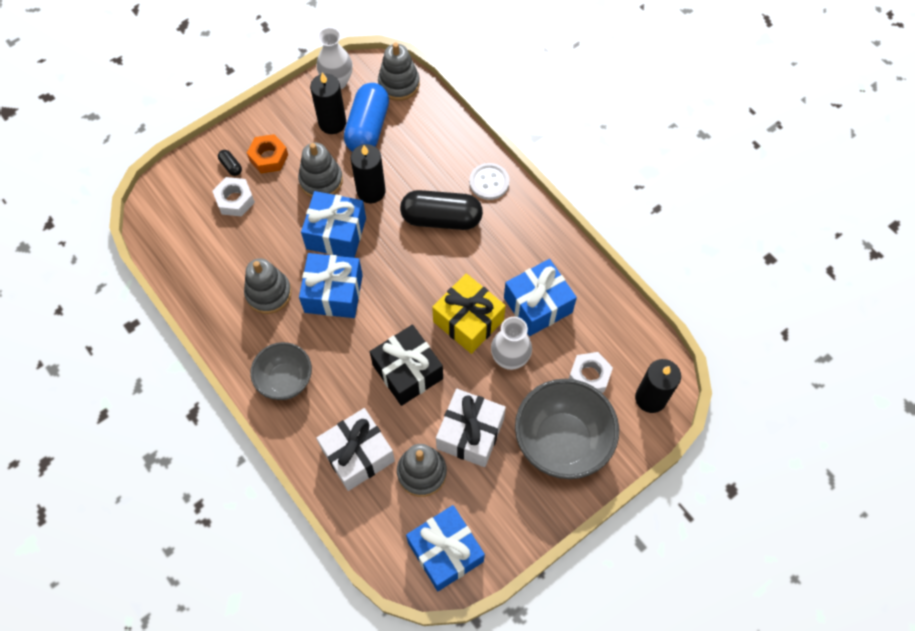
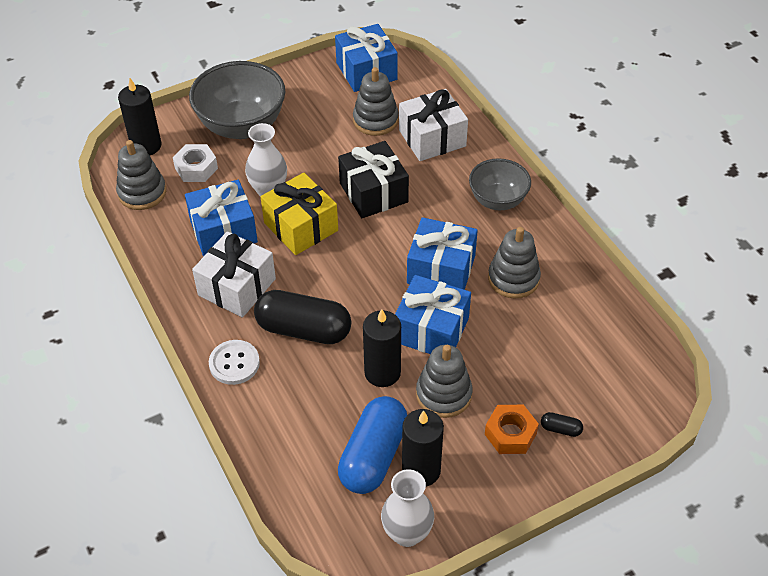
camera: 170 degrees left, 15 degrees down
white nut [213,177,255,217] -> none
black capsule [218,150,242,176] -> black capsule turned 45 degrees counterclockwise [541,412,583,437]
grey stacking toy [378,43,420,101] -> grey stacking toy moved to [116,140,166,210]
white gift [436,389,506,467] -> white gift moved to [192,231,276,317]

